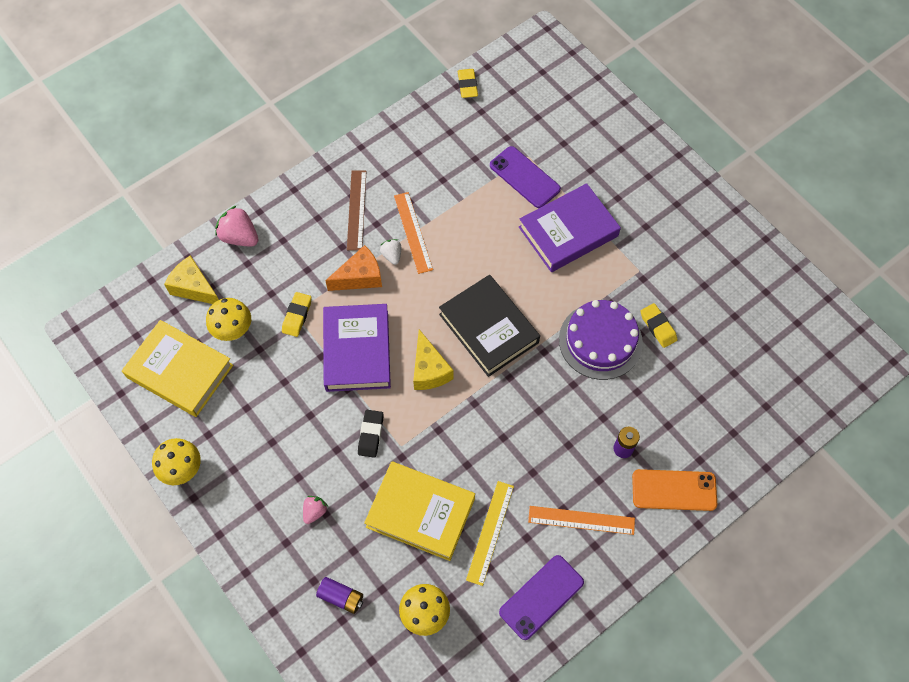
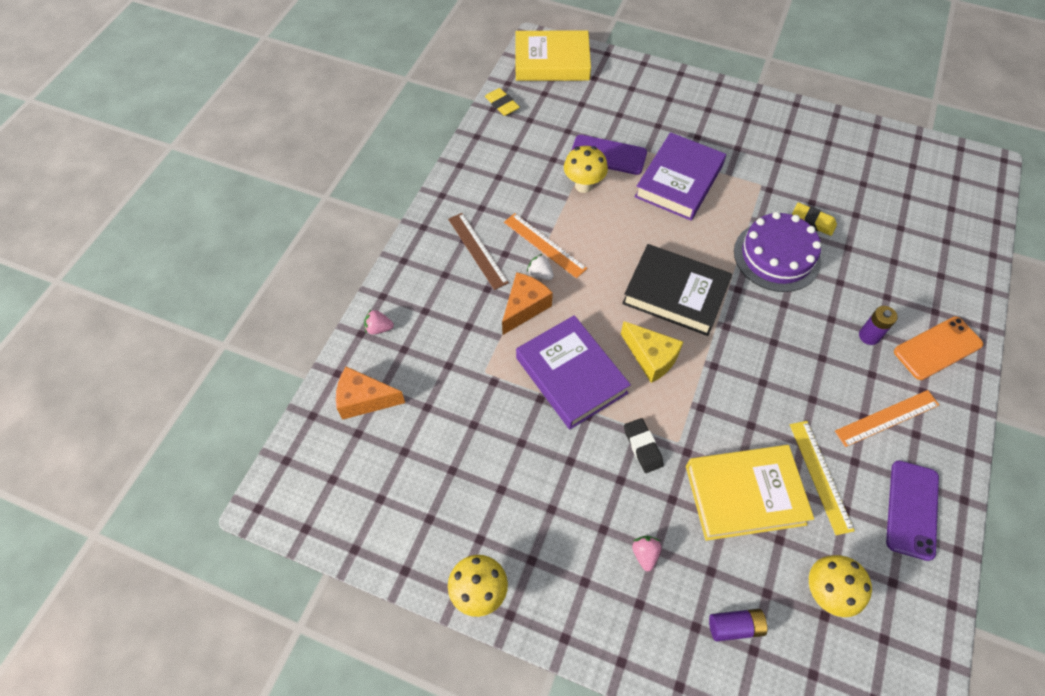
camera: 30 degrees left, 5 degrees down
yellow book [122,320,233,417] -> yellow book moved to [516,31,591,81]
yellow cheese [164,256,219,304] -> orange cheese [336,366,405,420]
yellow mushroom [206,298,251,341] -> yellow mushroom moved to [564,146,608,193]
pink strawberry [215,205,259,247] -> pink strawberry [364,310,394,335], size x0.58
yellow eraser [282,292,312,337] -> none

